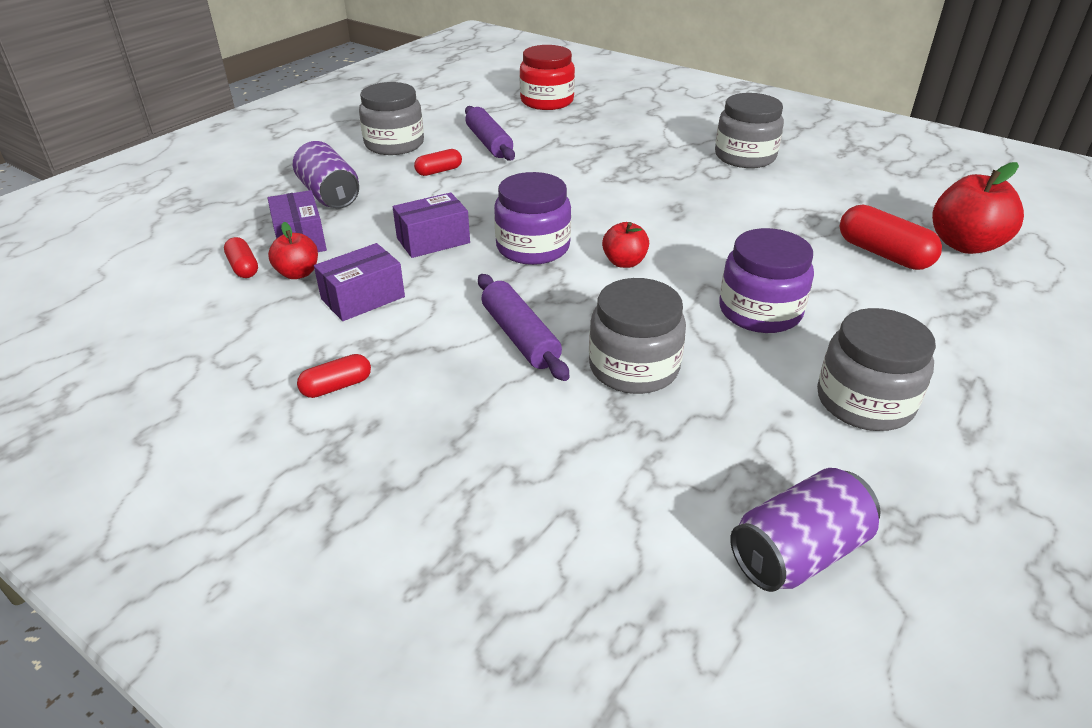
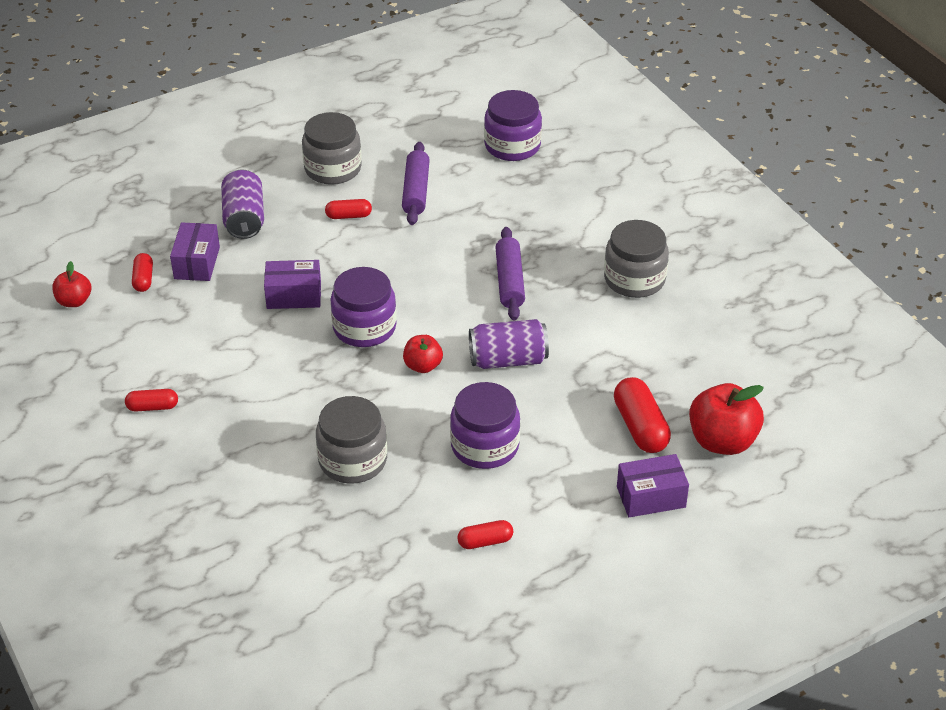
camera: 25 degrees right, 5 degrees up
red apple [268,222,318,279] -> red apple moved to [52,261,91,307]
purple box [314,243,405,321] -> purple box moved to [617,454,689,517]
purple rolling pin [478,274,570,381] -> purple rolling pin moved to [495,227,525,321]
red jar [520,45,575,110] -> purple jar [484,90,542,161]
purple can [730,468,880,592] -> purple can moved to [469,319,549,369]
grey jar [817,308,936,431] -> red capsule [457,520,513,549]

